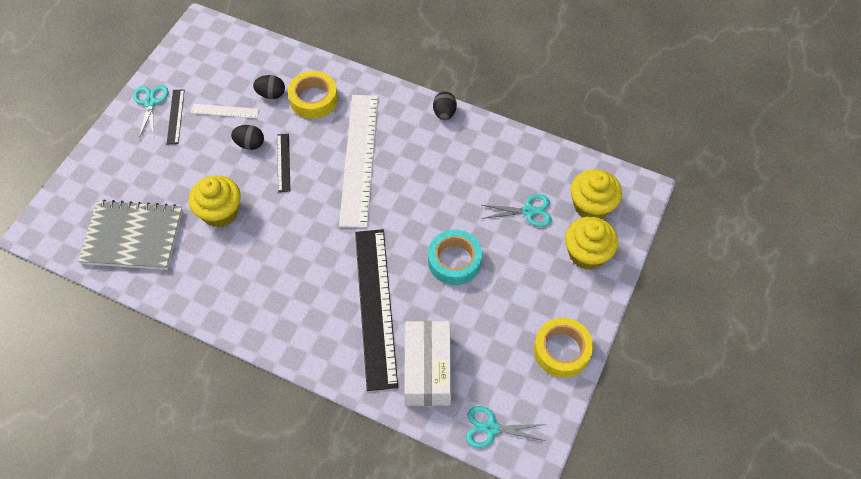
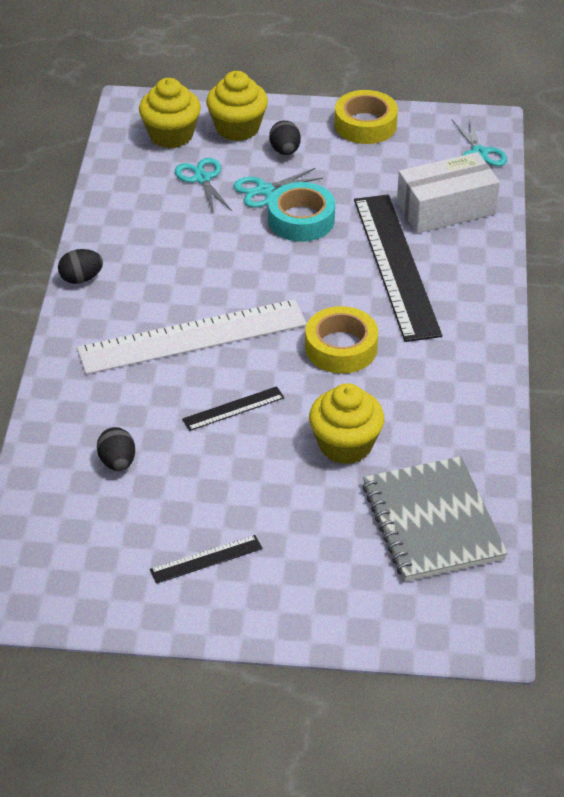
camera: 110 degrees left, 15 degrees down
turquoise scissors [133,85,168,138] -> turquoise scissors moved to [234,168,323,208]
white ruler [191,104,260,118] -> none
black egg [231,125,264,150] -> black egg moved to [269,121,301,155]
yellow tape [288,71,338,119] -> yellow tape moved to [305,306,378,374]
black ruler [355,229,398,391] -> black ruler turned 75 degrees counterclockwise [354,195,442,342]

